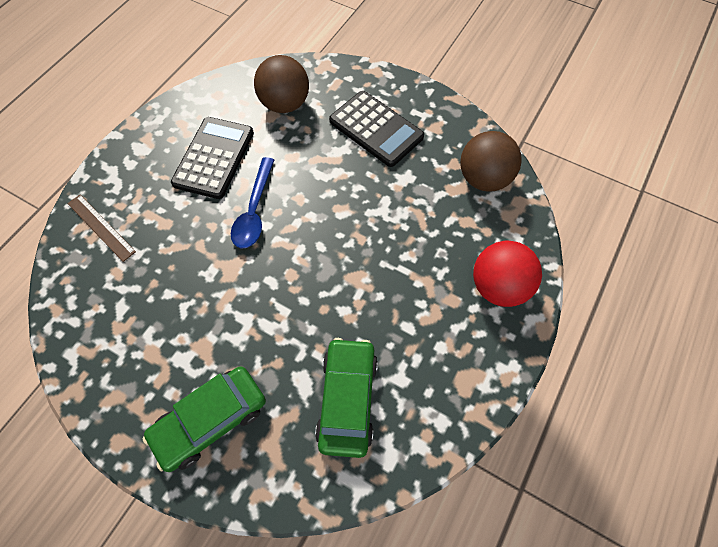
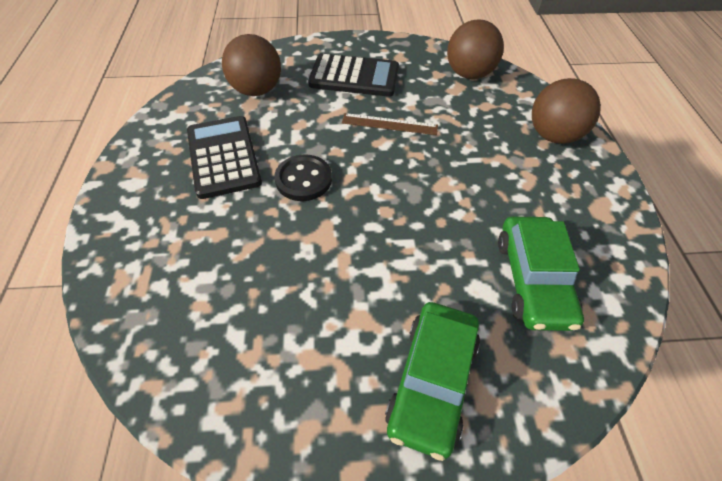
camera: 35 degrees left, 10 degrees down
brown ruler [67,195,136,262] -> brown ruler moved to [342,113,438,135]
blue spoon [231,157,274,248] -> black button [275,154,332,201]
green car [315,338,378,458] -> green car turned 150 degrees counterclockwise [498,216,584,331]
red ball [473,241,542,307] -> brown ball [532,78,601,144]

